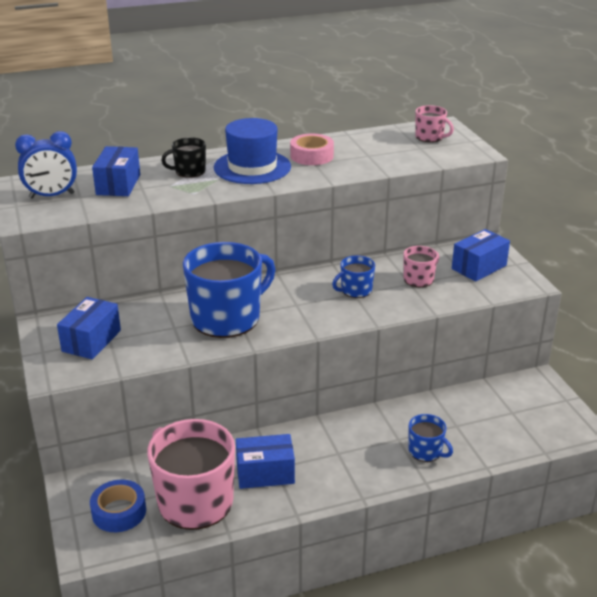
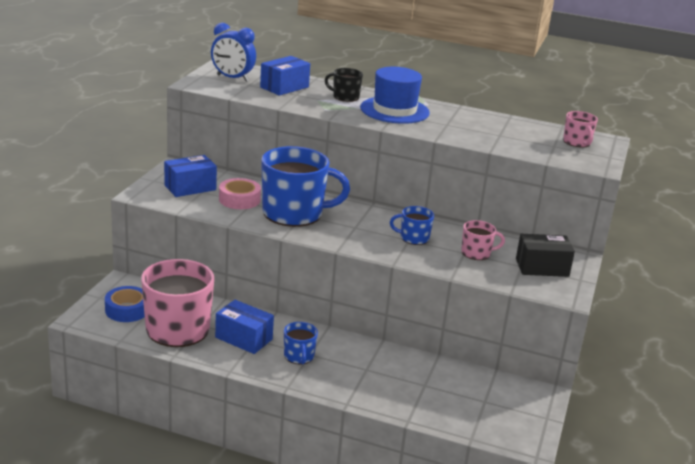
camera: 35 degrees right, 5 degrees down
pink tape [290,134,334,165] -> pink tape moved to [219,178,261,209]
blue mug [409,414,453,462] -> blue mug moved to [284,322,318,364]
blue box [452,229,510,282] -> black box [516,234,575,277]

